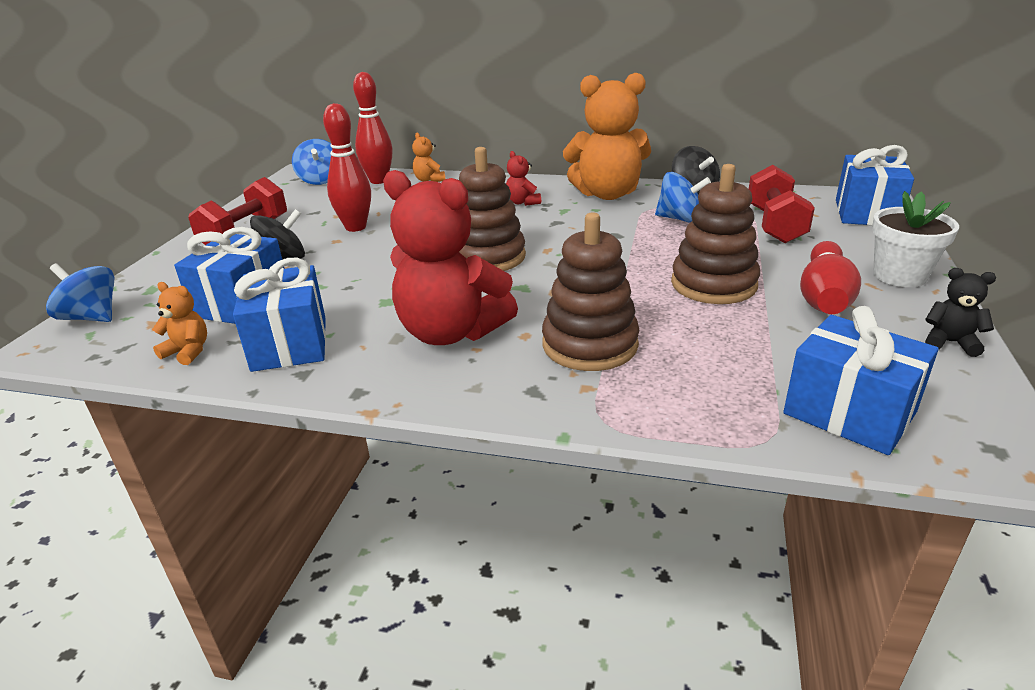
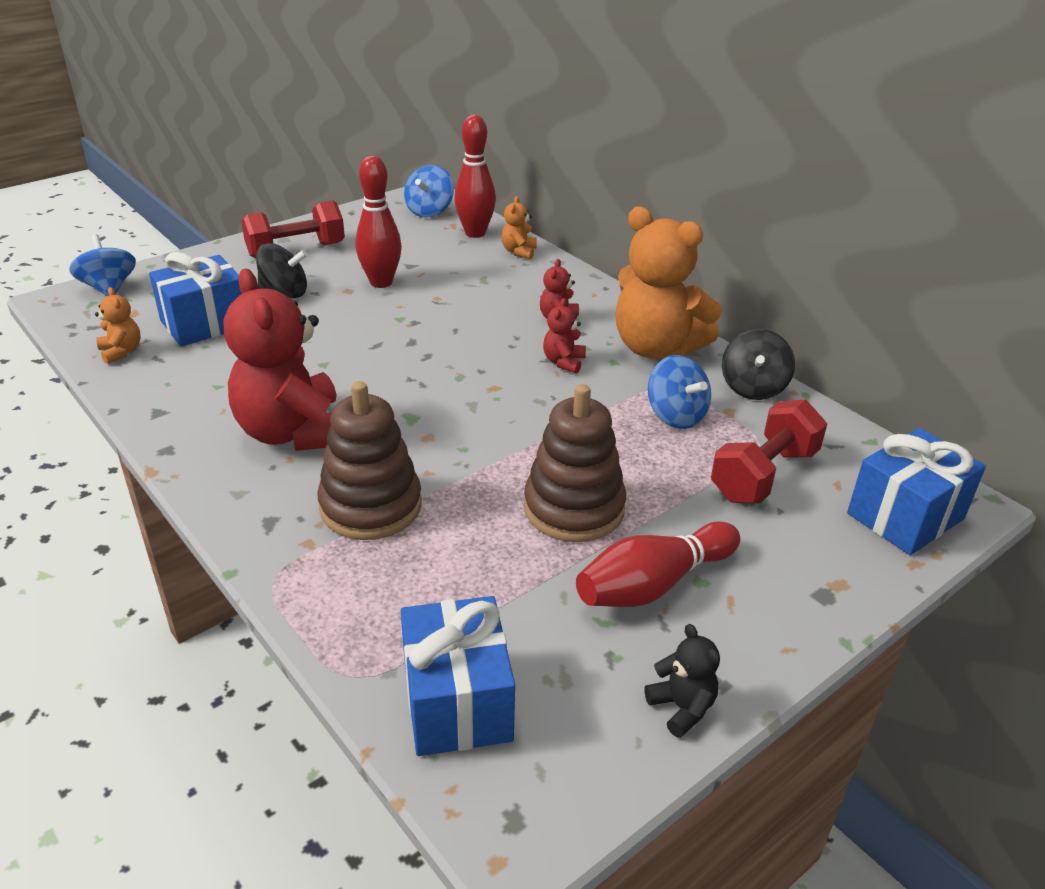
camera: 35 degrees right, 5 degrees up
blue gift [233,258,326,372] -> none
brown stacking toy [459,147,526,271] -> none
white flower pot [872,191,959,287] -> none
none -> red teddy bear [543,298,586,374]

